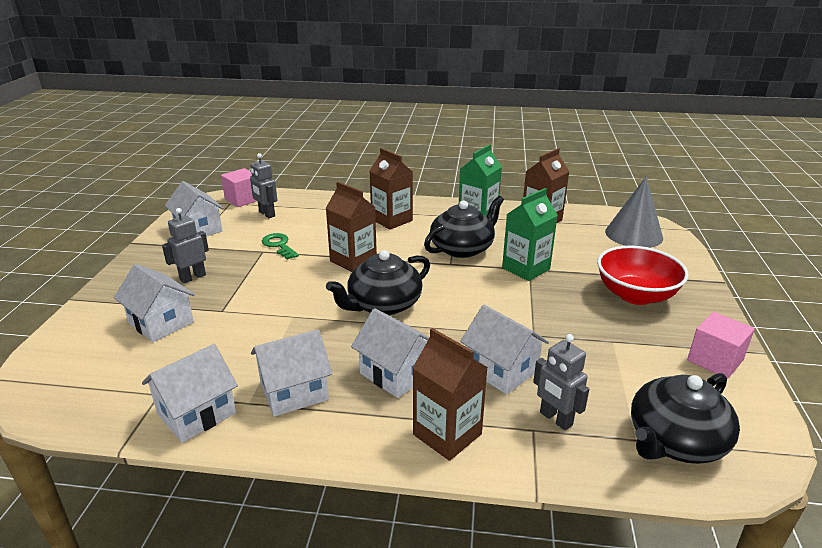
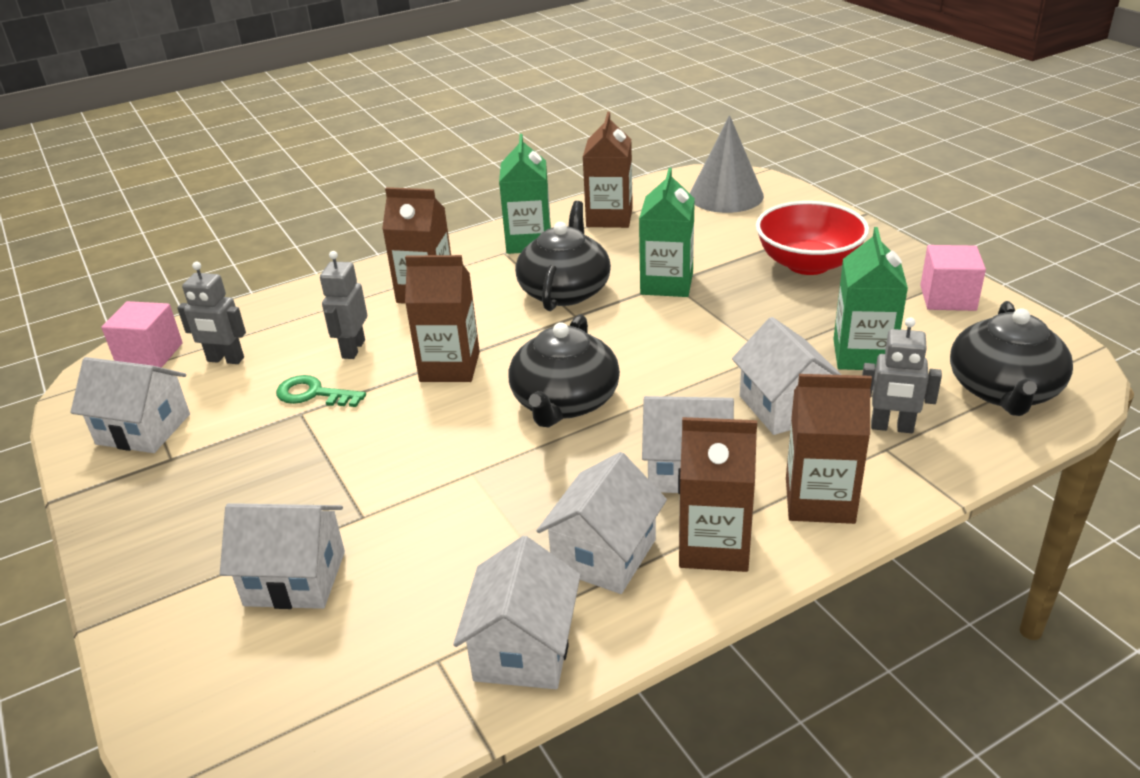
camera: 35 degrees left, 5 degrees up
grey robot [162,208,209,283] -> grey robot moved to [320,251,367,359]
white house [460,305,549,394] -> white house turned 60 degrees clockwise [732,317,842,435]
none -> brown carton [679,417,757,572]
none -> green carton [833,227,908,370]

